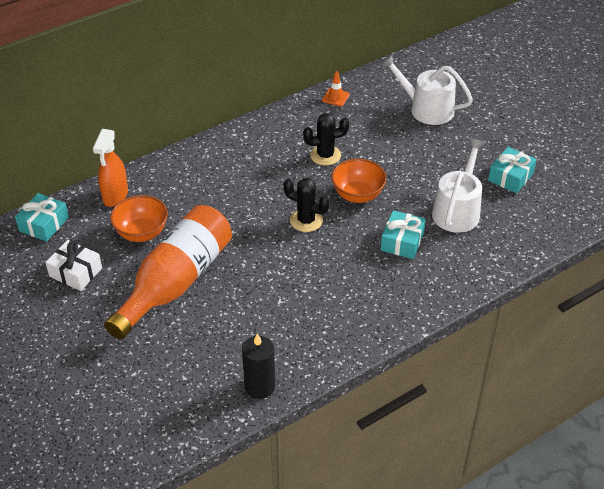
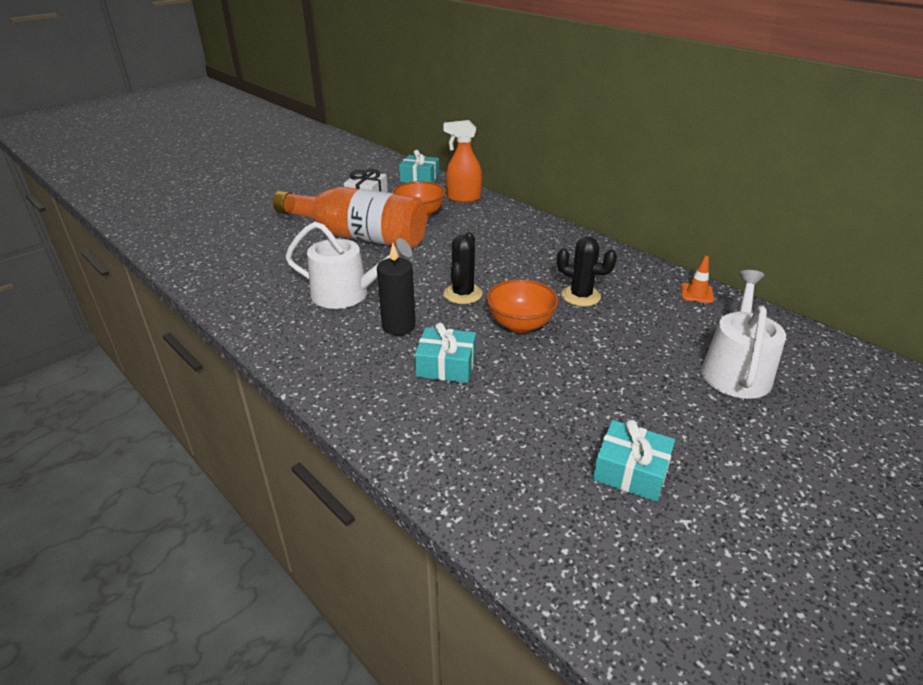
camera: 80 degrees right, 10 degrees down
black candle [242,333,275,399] -> black candle moved to [377,243,416,335]
black cactus [303,113,349,166] -> black cactus turned 45 degrees counterclockwise [557,237,617,307]
white watering can [432,138,485,233] -> white watering can moved to [285,222,412,309]

